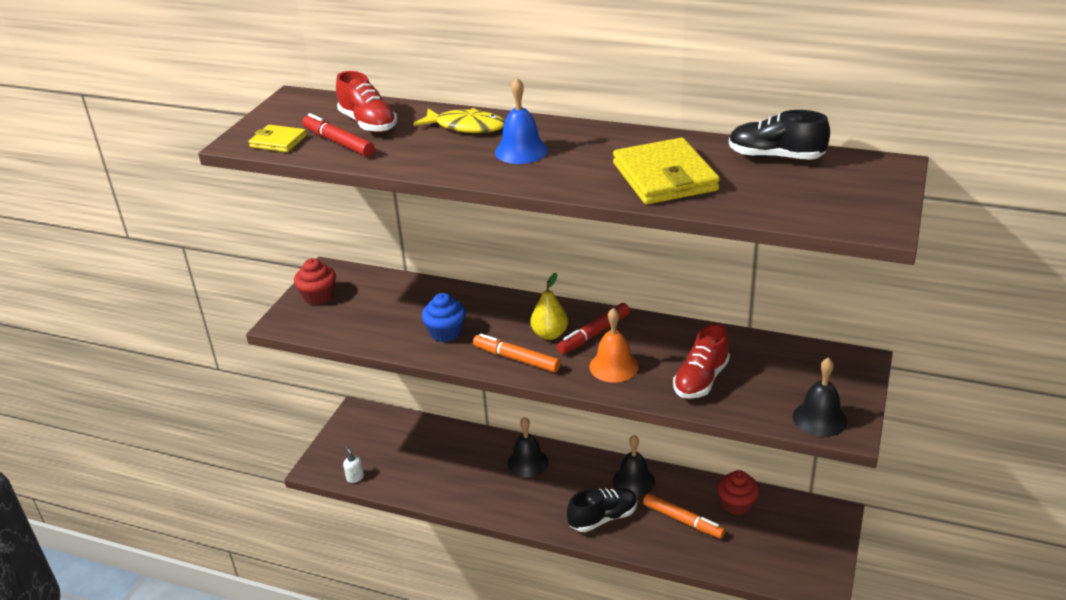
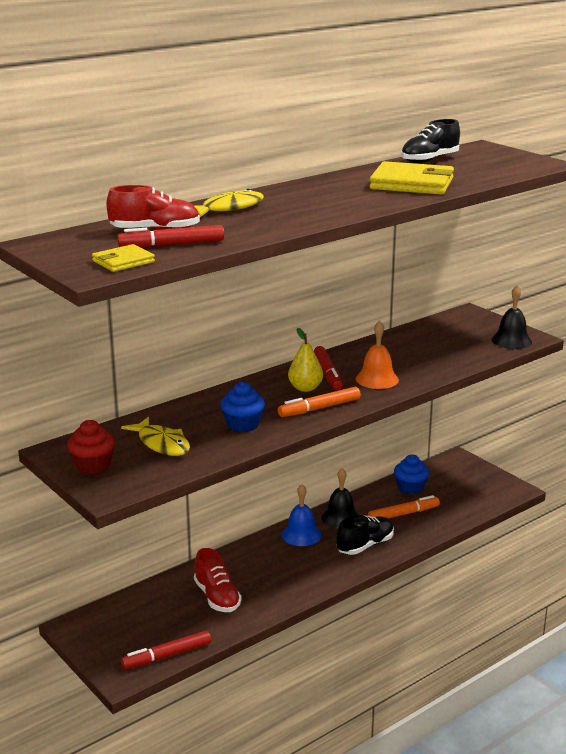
camera: 60 degrees left, 10 degrees down
white soap dispenser [343,446,364,483] -> red marker [121,630,211,669]
blue bell [495,78,548,164] -> blue bell moved to [282,484,321,546]
black bell [507,417,549,477] -> none
black shoe [567,488,638,532] -> black shoe turned 45 degrees clockwise [336,515,394,555]
red shoe [673,324,730,399] -> red shoe moved to [194,548,242,612]
red cupcake [717,470,759,515] -> blue cupcake [394,455,429,494]
none -> yellow fish [121,417,190,456]

